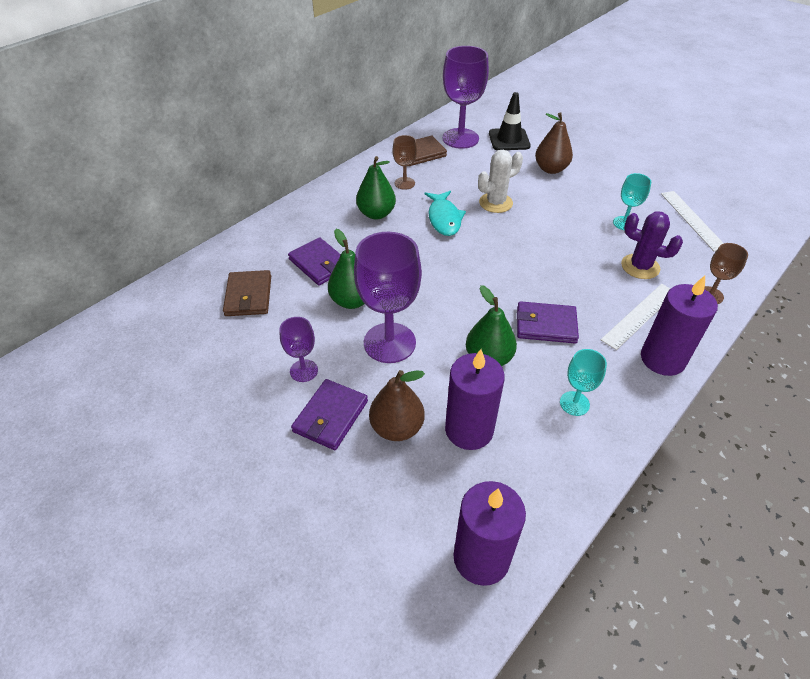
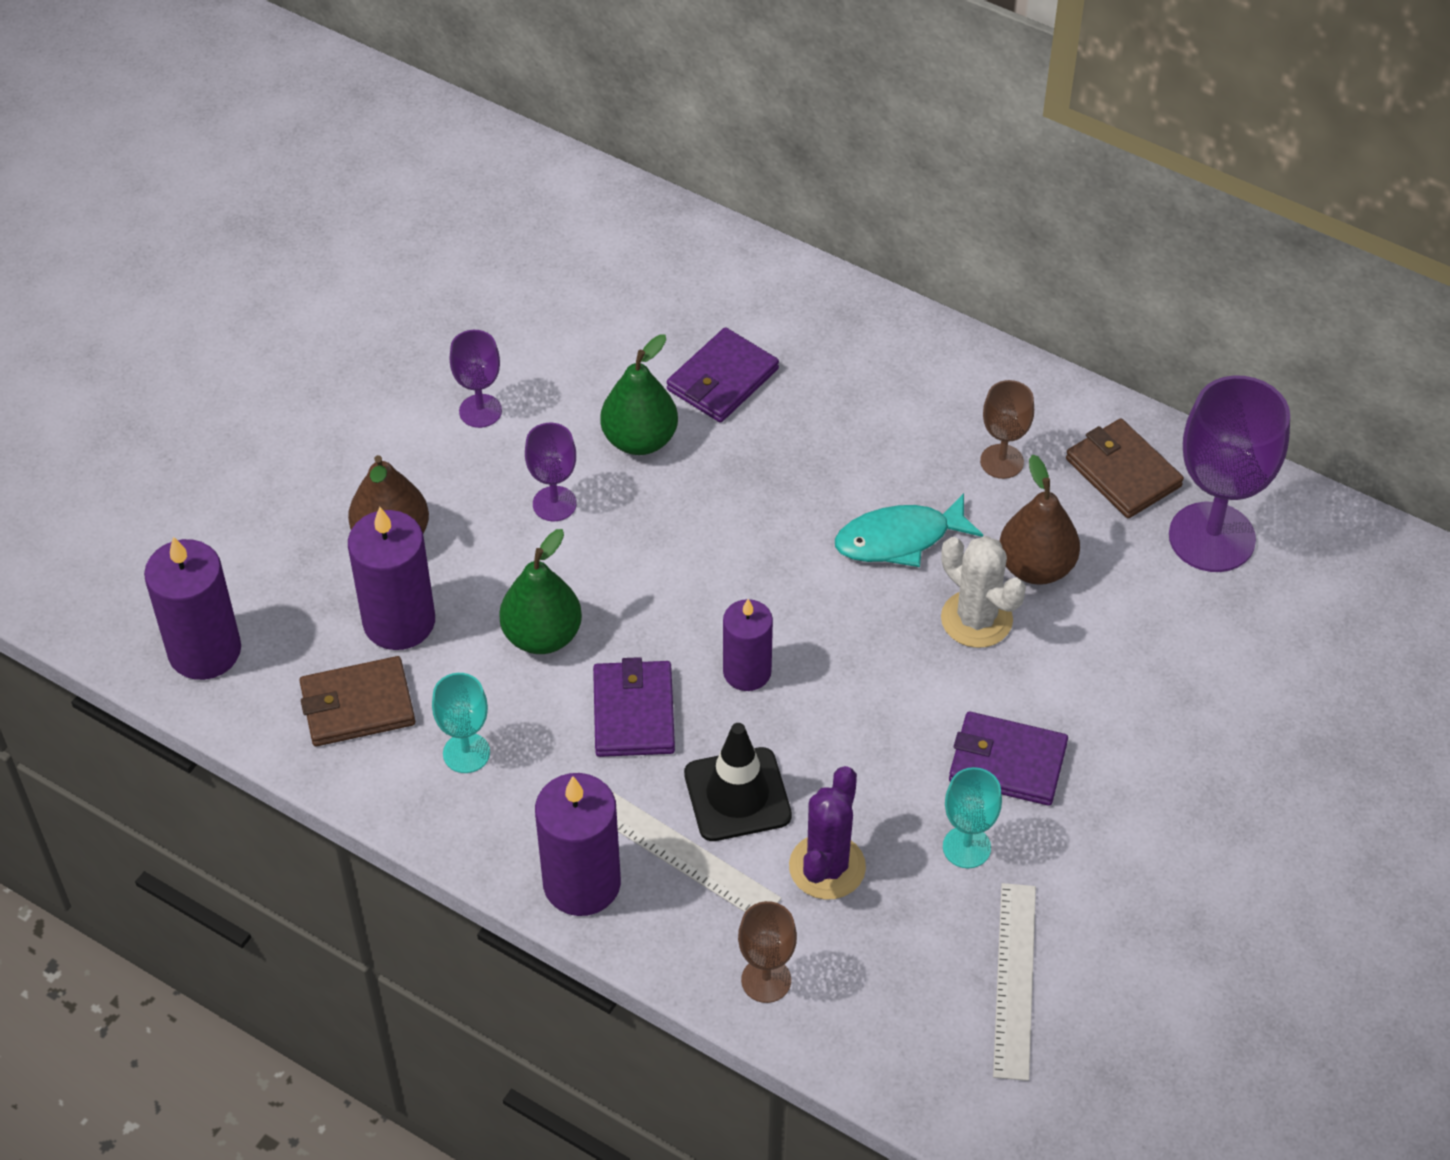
camera: 80 degrees right, 5 degrees up
brown wallet [223,270,271,316] -> brown wallet moved to [299,656,415,746]
purple wallet [291,379,368,450] -> purple wallet moved to [949,711,1068,806]
purple goblet [354,232,422,363] -> purple goblet [525,423,577,521], size x0.52
green pear [356,156,396,220] -> none
black traffic cone [489,92,531,150] -> black traffic cone moved to [684,723,792,841]
brown pear [535,112,573,174] -> brown pear moved to [1000,455,1080,585]
white ruler [661,191,724,251] -> white ruler turned 60 degrees counterclockwise [993,883,1036,1081]
none -> purple candle [723,599,773,691]

